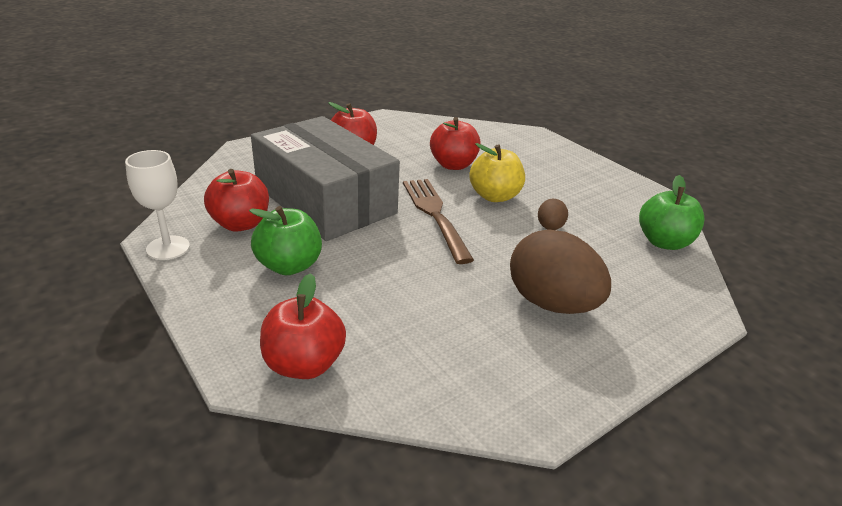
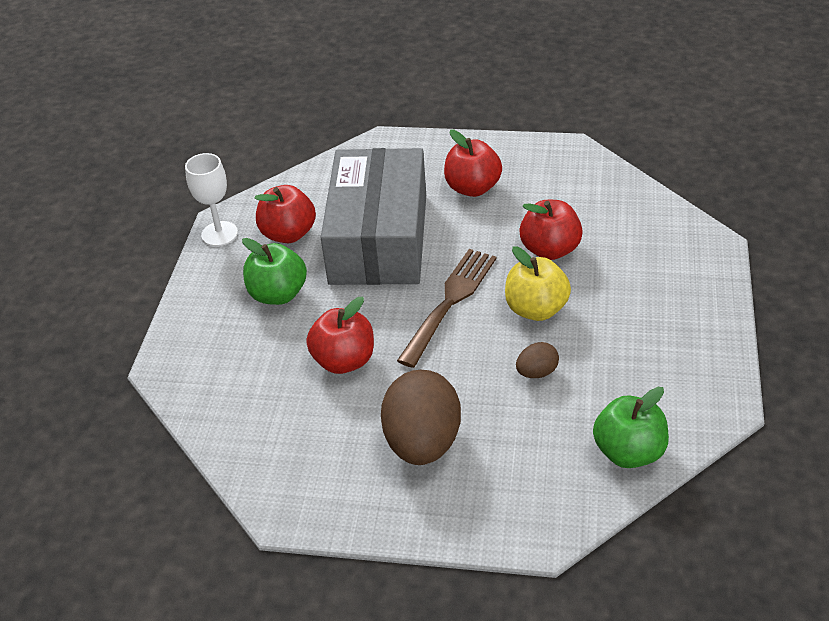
camera: 50 degrees right, 10 degrees up
red apple [260,273,346,379] -> red apple moved to [306,297,374,374]

